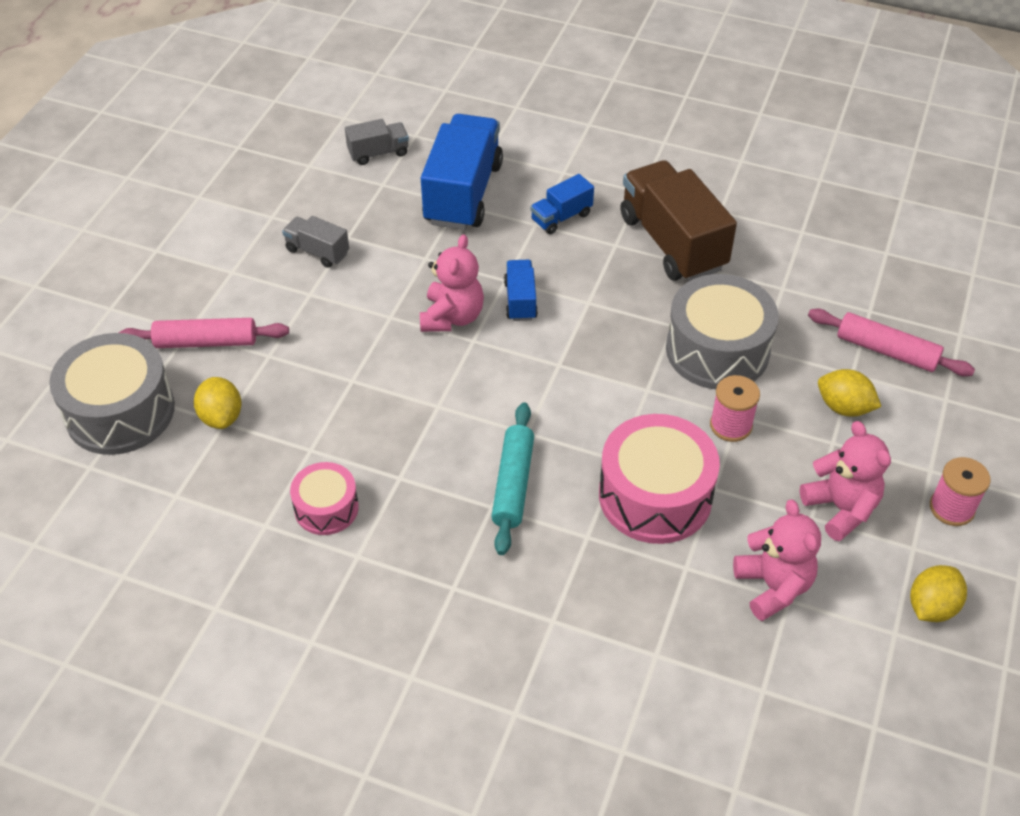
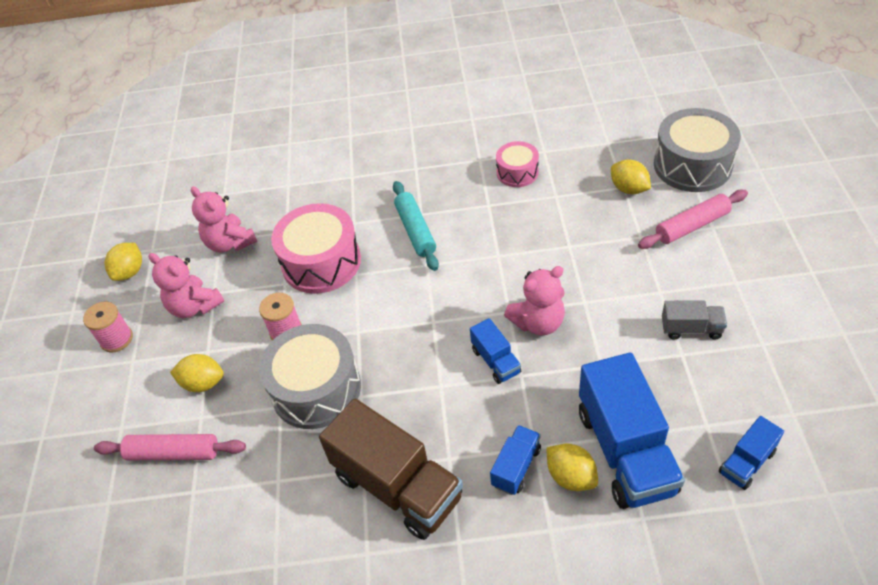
camera: 160 degrees right, 0 degrees up
grey truck [345,119,409,165] -> blue truck [719,416,784,490]
pink teddy bear [420,234,484,332] -> pink teddy bear turned 105 degrees counterclockwise [504,266,565,336]
none -> yellow lemon [546,444,598,491]

